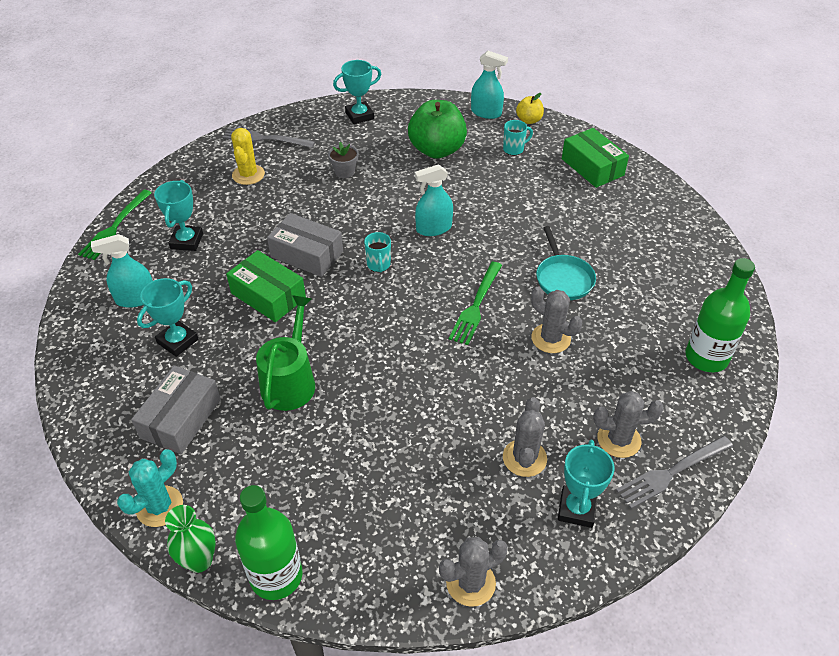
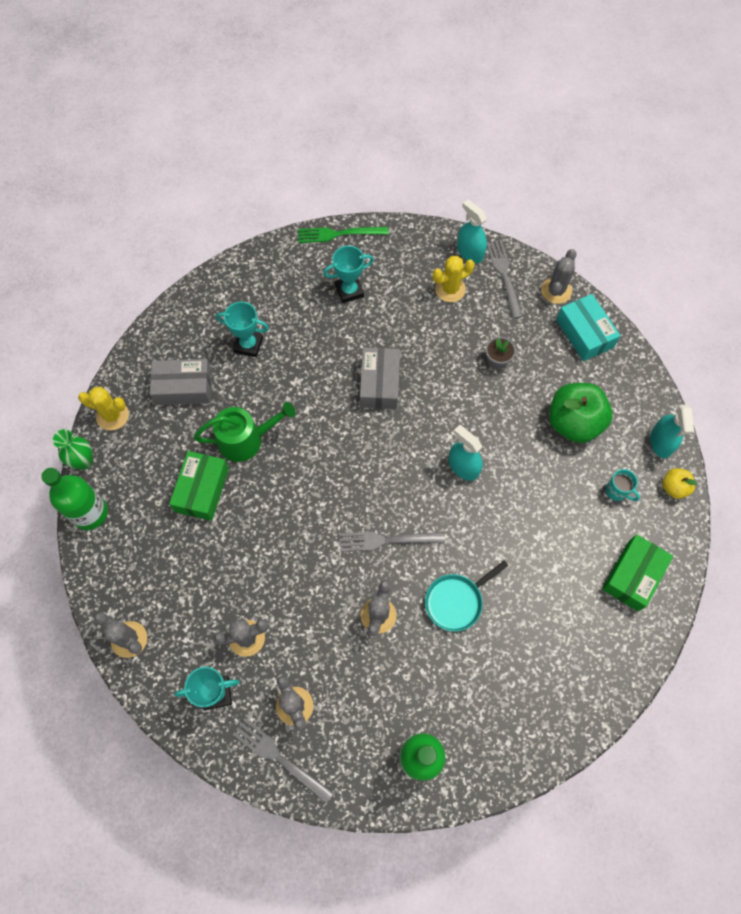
camera: 65 degrees right, 20 degrees up
turquoise spray bottle [91,234,153,308] -> turquoise spray bottle moved to [457,200,487,263]
turquoise cactus [117,449,183,527] -> yellow cactus [78,387,129,431]
green box [226,250,306,322] -> green box moved to [169,451,229,521]
turquoise trophy [333,60,381,124] -> turquoise box [556,294,621,361]
turquoise mug [364,232,391,273] -> none
green fork [449,262,502,345] -> grey fork [340,532,445,552]
none -> grey cactus [541,249,577,304]

